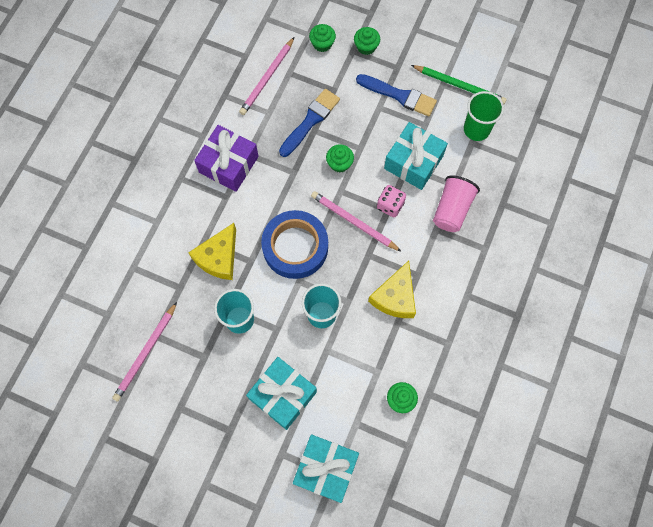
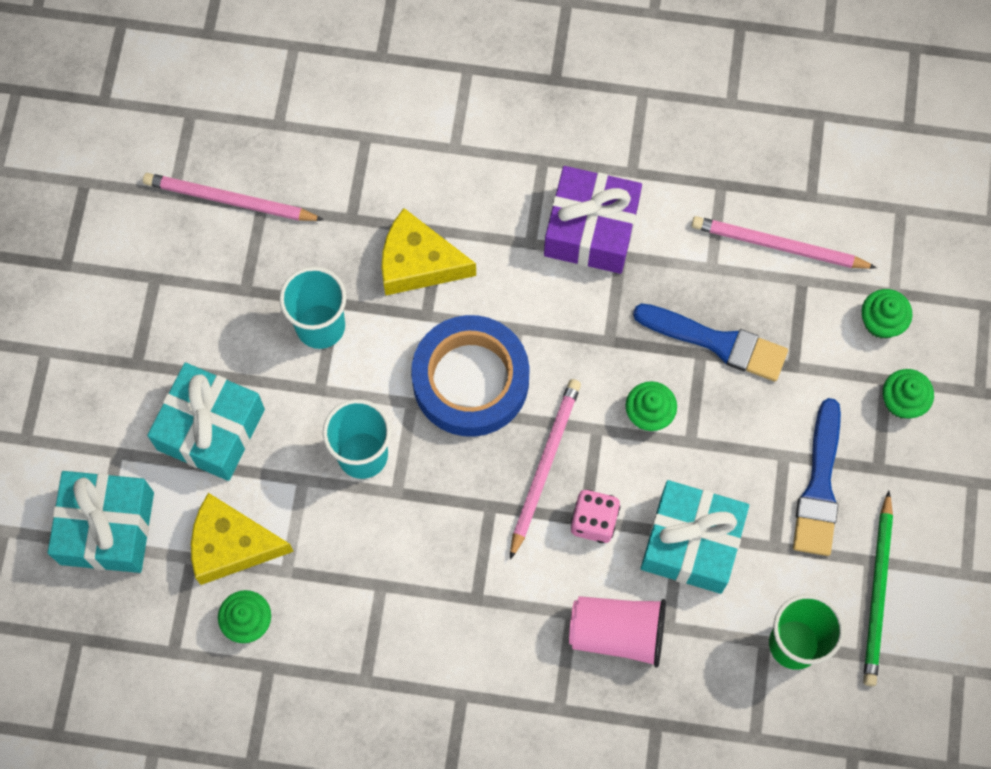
camera: 75 degrees right, 0 degrees up
yellow cheese [368,261,416,318] -> yellow cheese moved to [191,493,294,585]

